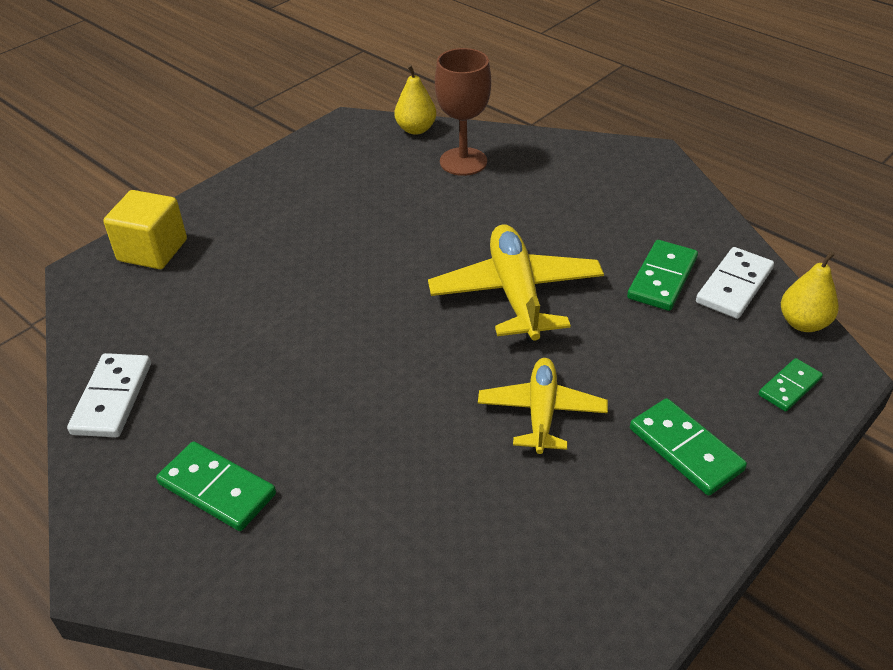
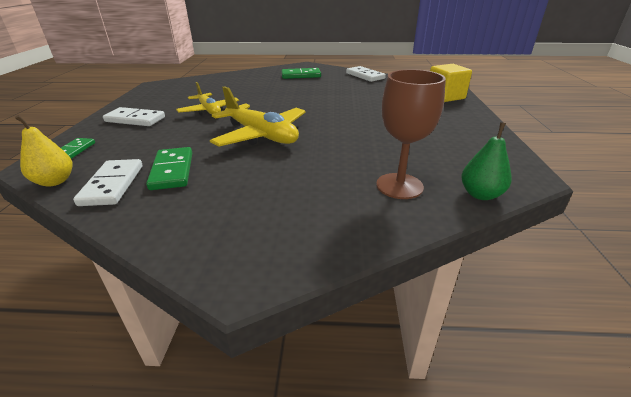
camera: 140 degrees right, 10 degrees down
yellow pear [395,64,436,135] -> green pear [461,122,512,200]
green domino [630,398,747,496] -> white domino [103,107,165,126]

